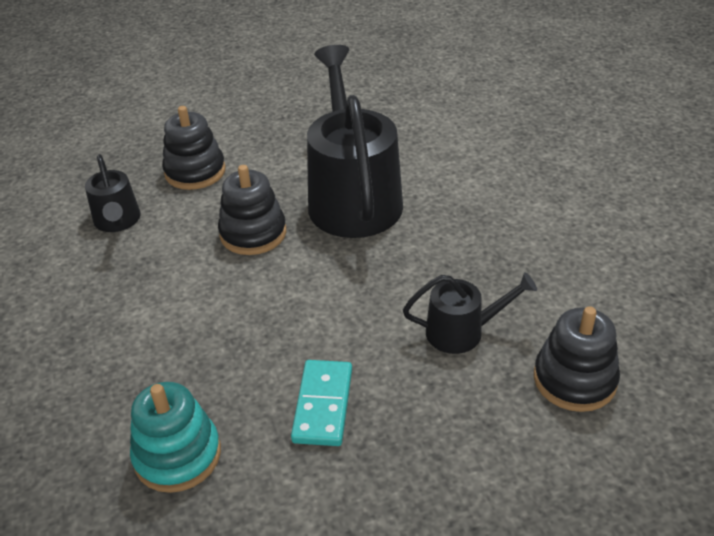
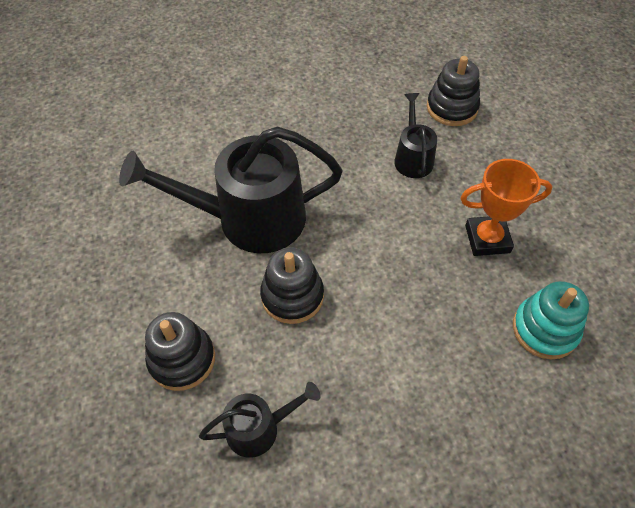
camera: 90 degrees left, 15 degrees up
turquoise domino [291,360,352,446] -> orange trophy [460,159,553,256]

